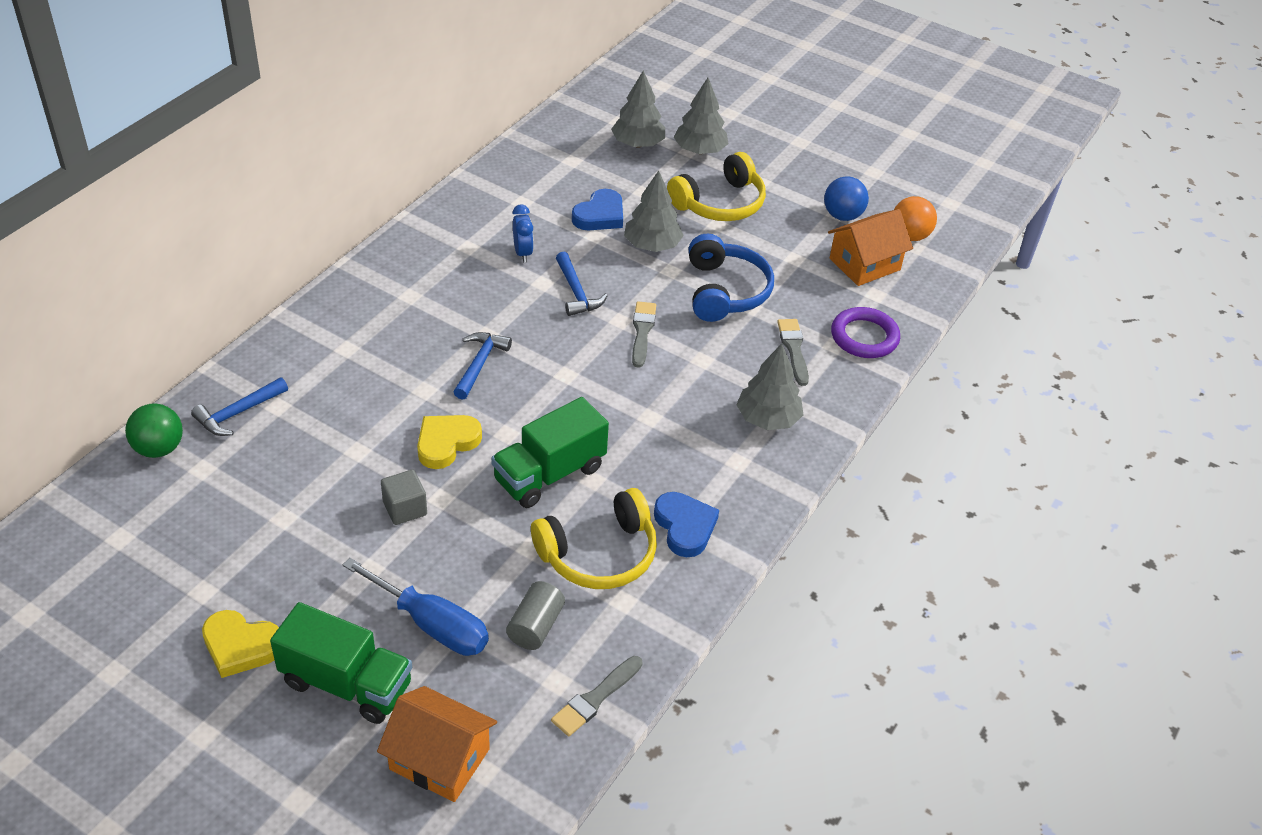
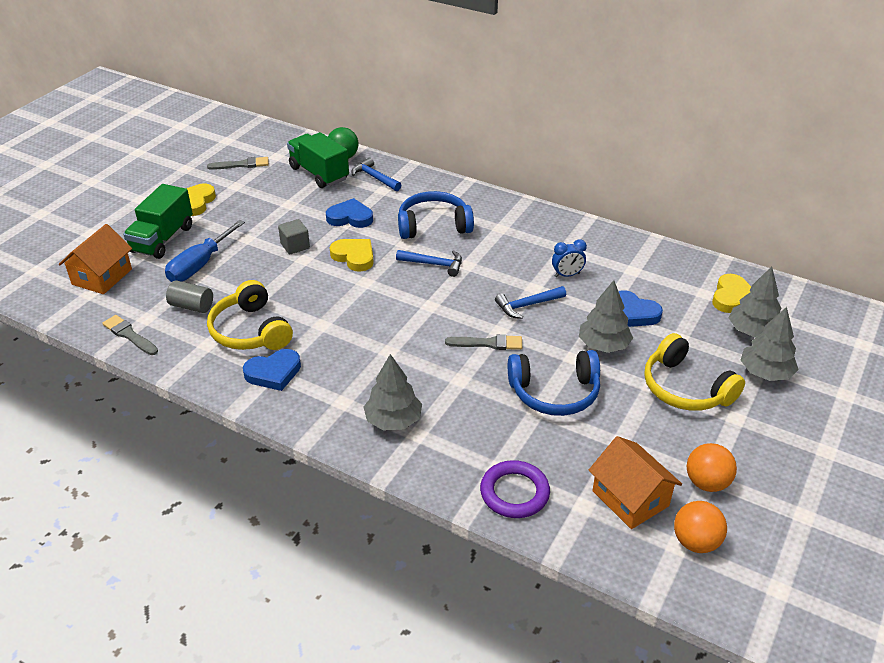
camera: 90 degrees right, 5 degrees down
green truck [491,397,609,508] -> green truck moved to [287,132,349,188]
grey brush [777,319,809,386] -> grey brush moved to [207,157,269,170]
blue ball [824,176,869,221] -> orange ball [687,443,737,492]
none -> blue heart [326,198,373,228]
none -> blue headphones [398,191,474,239]
none -> yellow heart [712,274,751,313]

